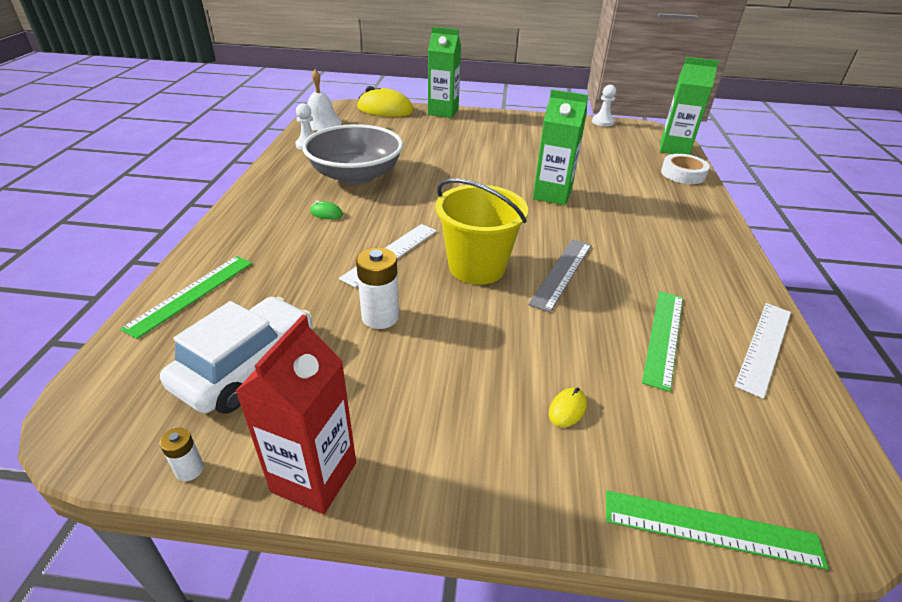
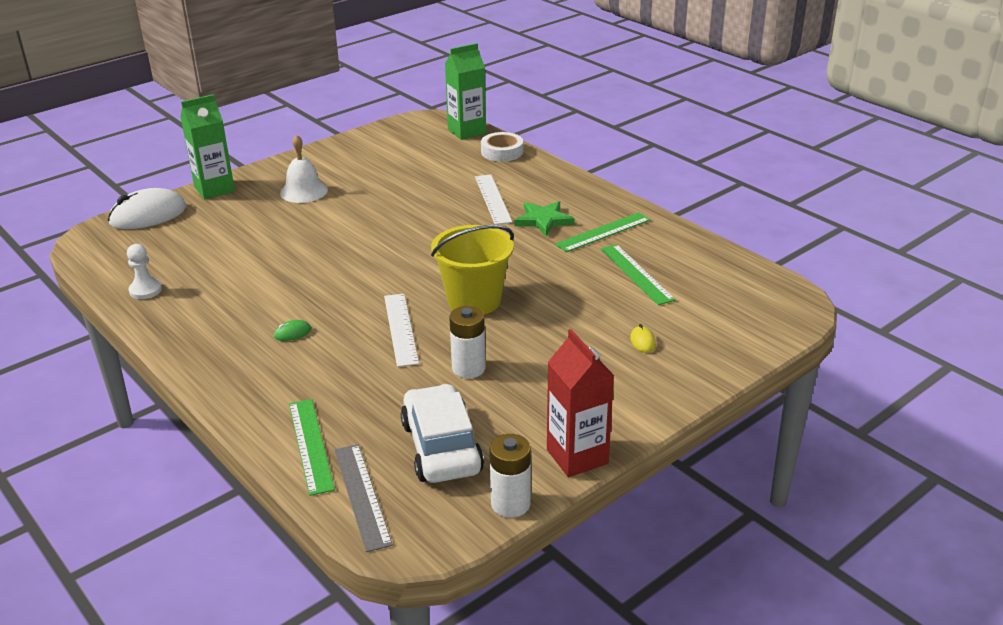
camera: 45 degrees left, 5 degrees down
white battery [160,428,204,481] -> white battery [490,434,531,518], size x1.89
grey bowl [302,124,403,185] -> none
white bell [307,69,342,131] -> white bell moved to [280,134,328,203]
yellow mouse [357,86,414,117] -> white mouse [108,188,186,229]
grey ruler [528,239,591,312] -> grey ruler moved to [334,444,393,552]
green carton [533,89,588,206] -> none
white pawn [592,85,616,126] -> none
green ruler [606,490,829,570] -> green ruler moved to [555,212,651,252]
white ruler [734,303,791,399] -> white ruler moved to [475,174,512,225]
none -> green star [514,201,575,236]

